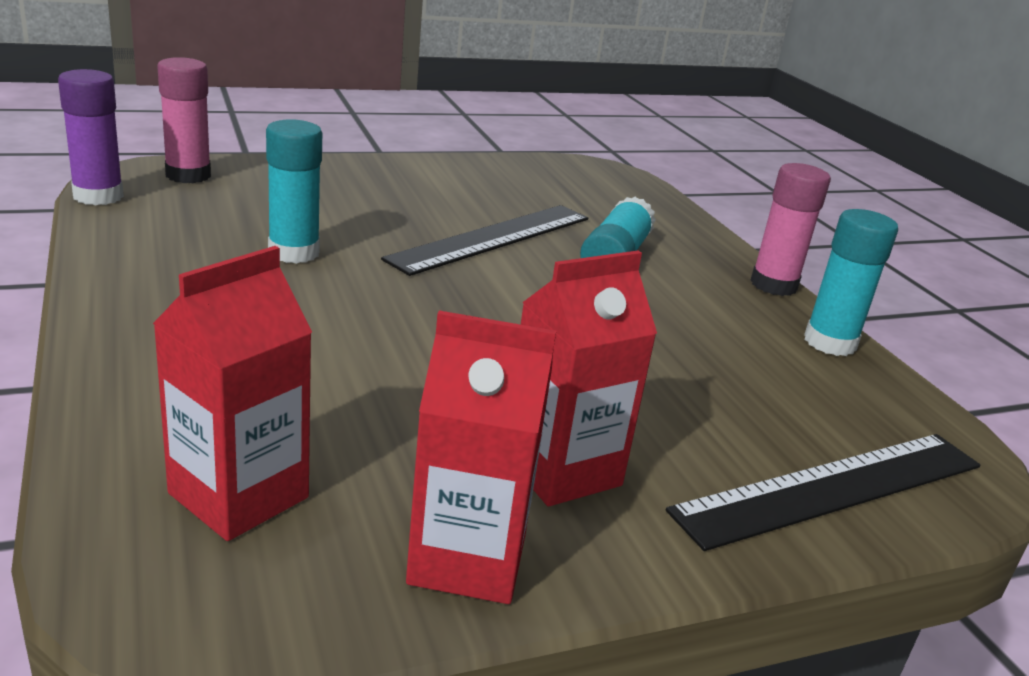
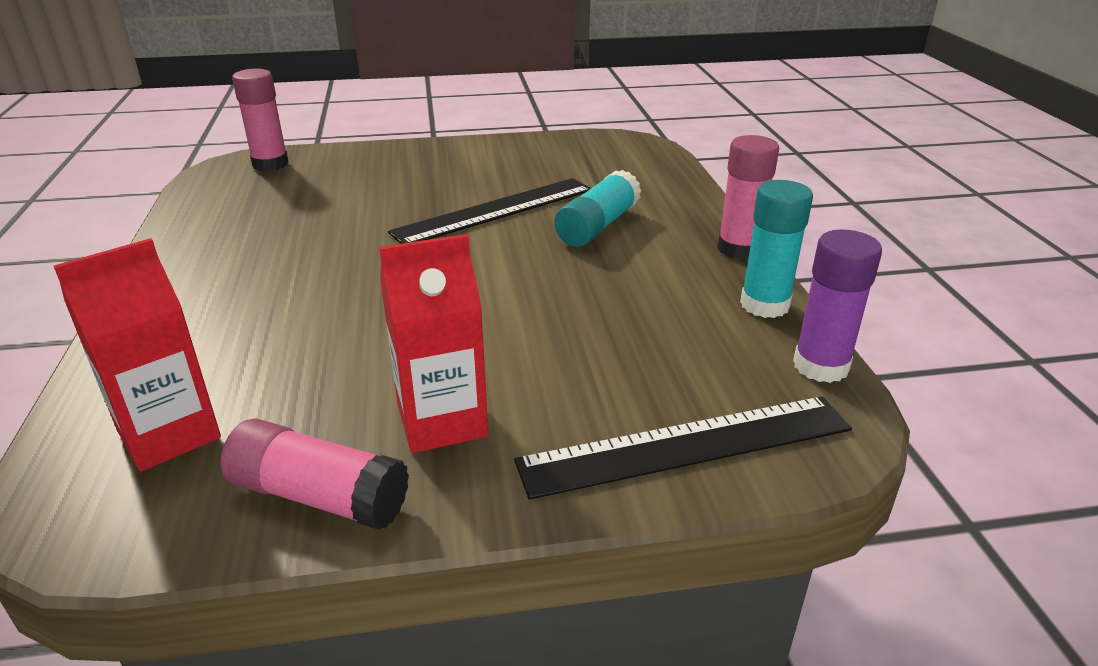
camera: 15 degrees right, 5 degrees up
purple glue stick [58,69,124,205] -> purple glue stick moved to [793,229,882,383]
turquoise glue stick [266,119,322,264] -> none
red carton [406,310,556,604] -> pink glue stick [221,418,409,530]

